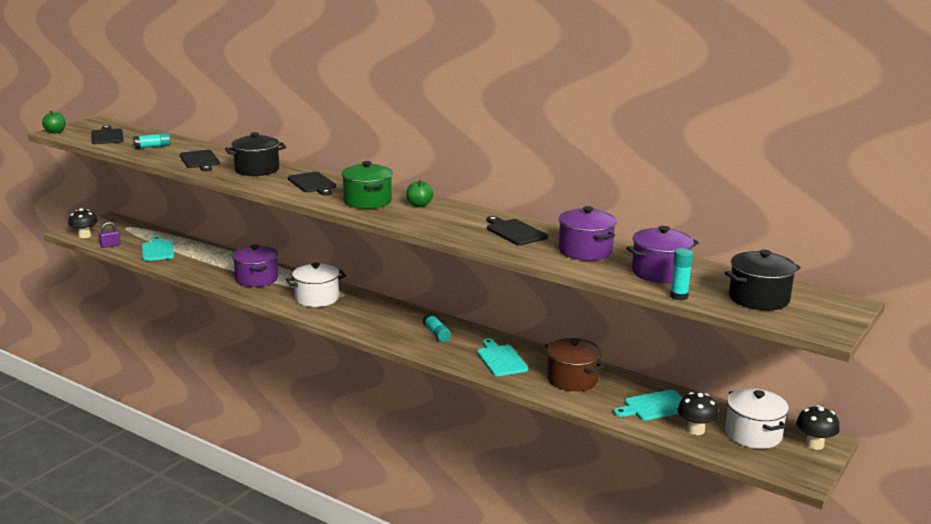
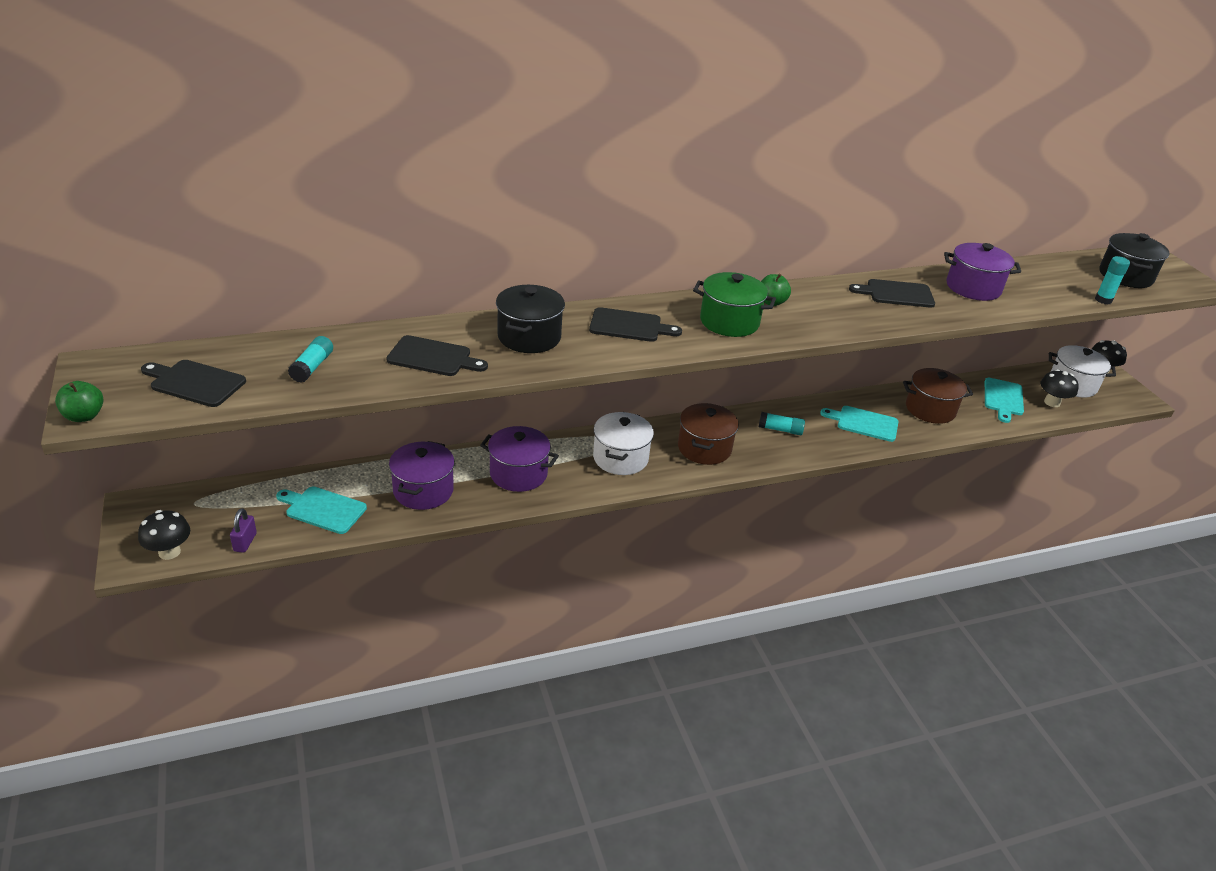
camera: 55 degrees left, 15 degrees up
purple pot [626,226,699,283] -> purple pot moved to [389,441,455,510]
none -> brown pot [678,403,739,465]

